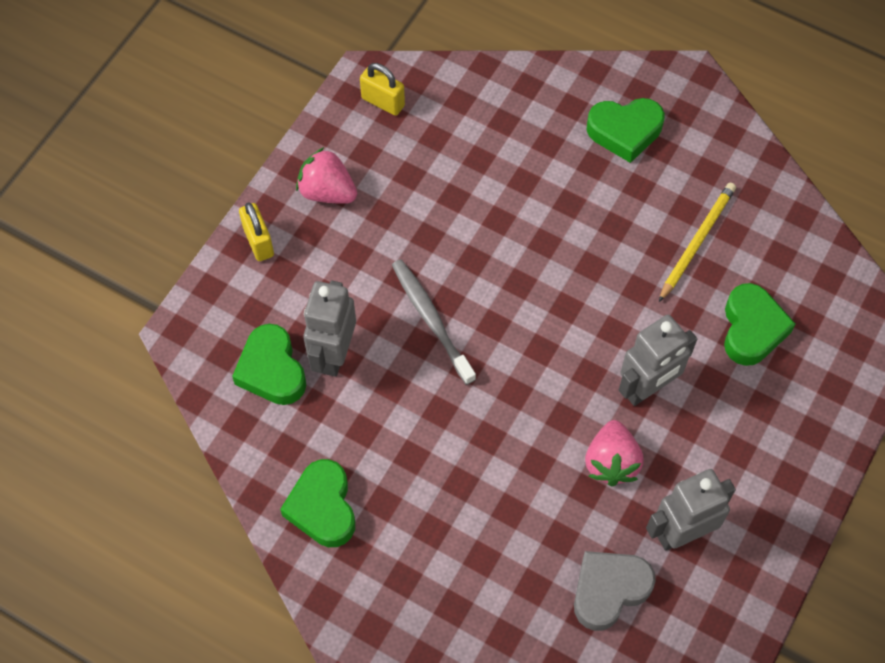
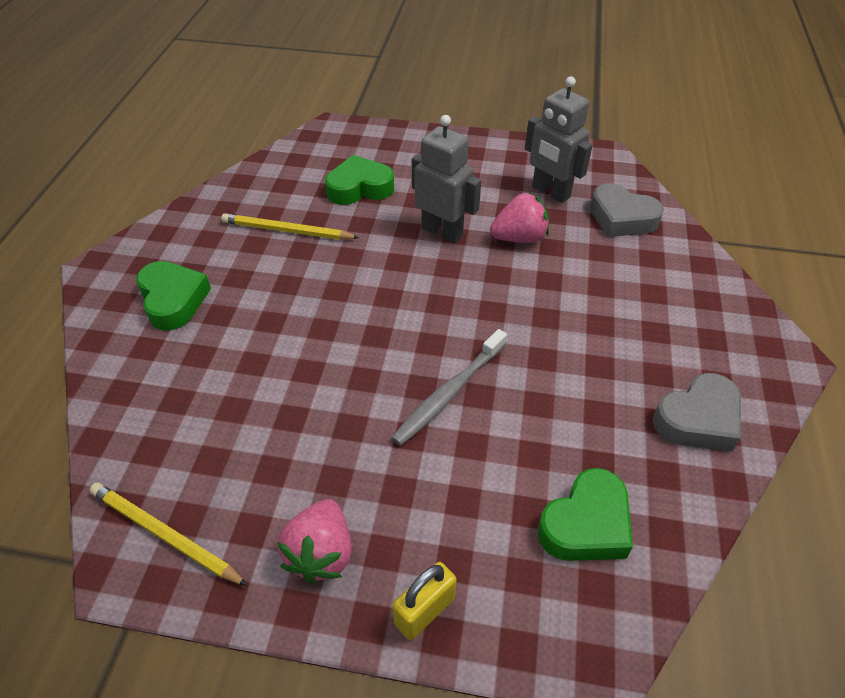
camera: 110 degrees left, 15 degrees down
green heart [280,459,355,547] -> grey heart [653,373,741,452]
grey robot [303,281,356,377] -> none
yellow padlock [360,63,405,116] -> yellow pencil [90,483,248,586]

